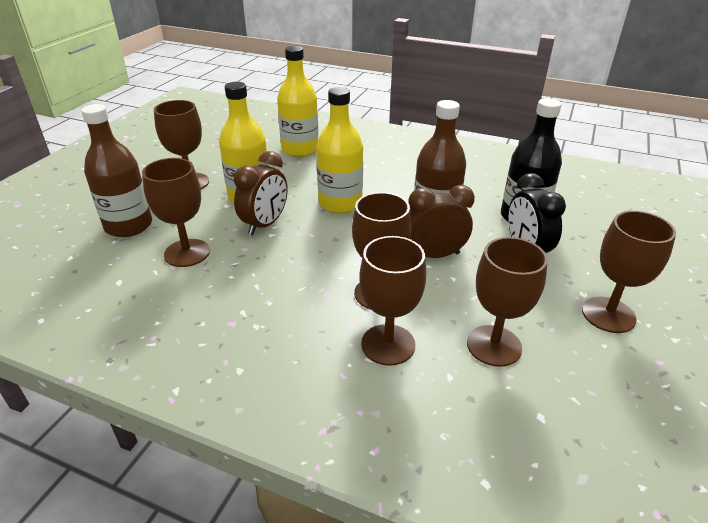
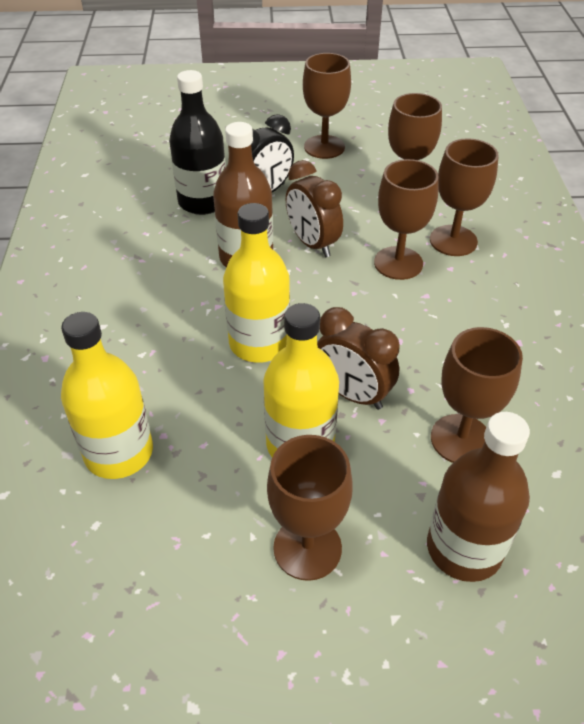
camera: 115 degrees left, 10 degrees up
brown clock [234,151,288,235] -> brown clock turned 150 degrees counterclockwise [317,307,399,410]

